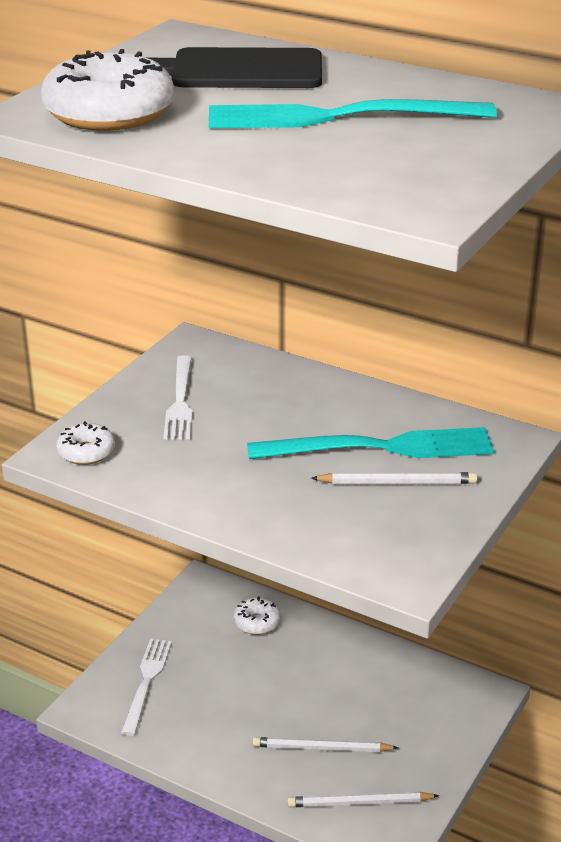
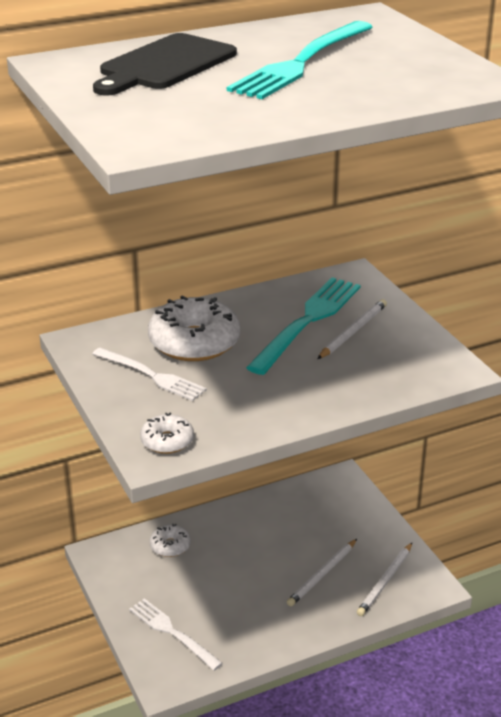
camera: 55 degrees left, 0 degrees up
white donut [41,49,174,131] -> white donut moved to [148,295,240,361]

